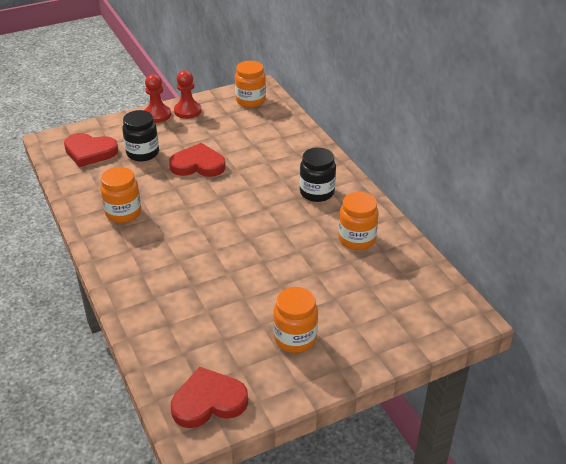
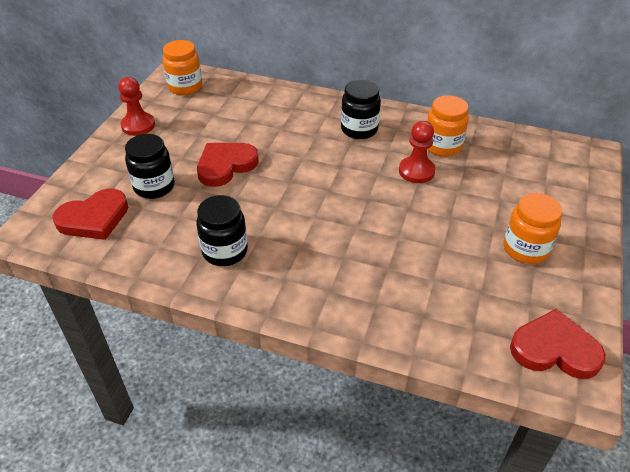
camera: 45 degrees left, 5 degrees up
orange jar [100,167,141,223] -> black jar [196,195,248,266]
red pawn [144,74,171,123] -> red pawn moved to [399,121,436,183]
red heart [171,367,248,428] -> red heart turned 75 degrees clockwise [510,309,606,379]

